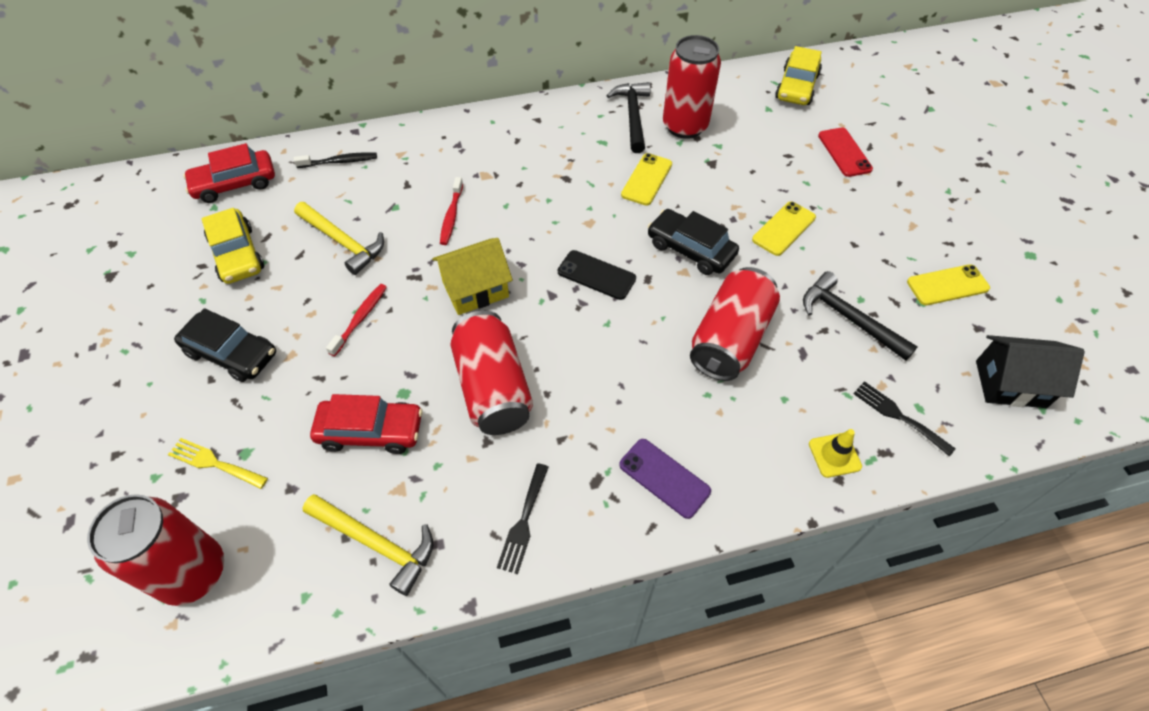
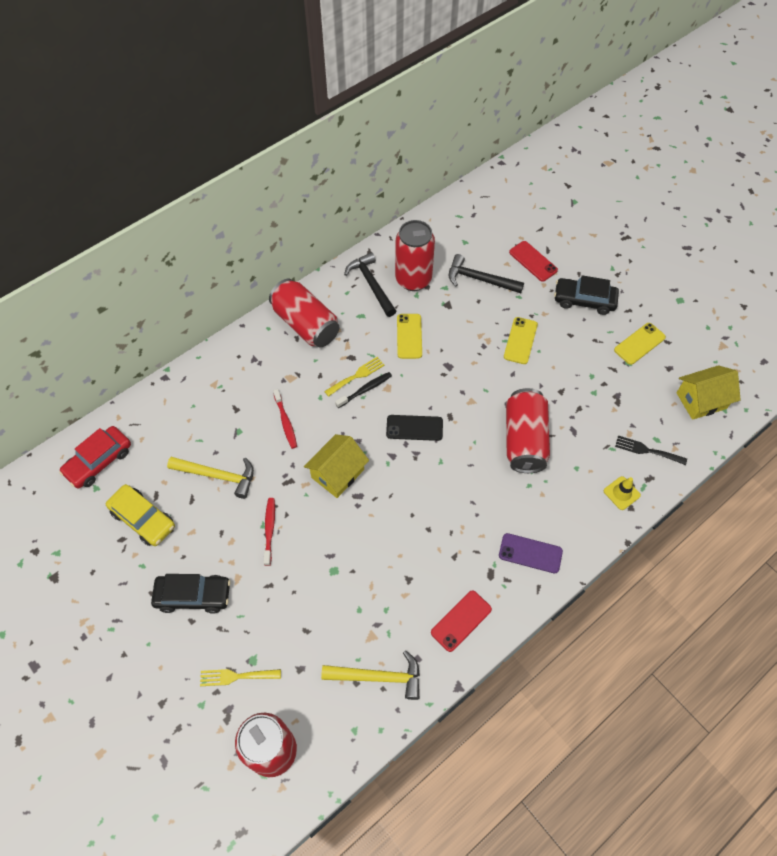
camera: 25 degrees left, 5 degrees up
black toothbrush [294,152,377,168] -> black toothbrush moved to [335,372,392,408]
red car [310,394,423,454] -> none
red can [451,310,533,435] -> red can moved to [269,279,339,347]
black fork [497,463,549,574] -> red phone [431,590,492,652]
black car [648,209,739,275] -> black car moved to [554,275,619,315]
yellow car [775,46,822,105] -> none
black hammer [803,271,918,361] -> black hammer moved to [449,254,524,293]
black house [976,335,1085,408] -> yellow house [676,365,741,420]
none -> yellow fork [324,357,385,397]

